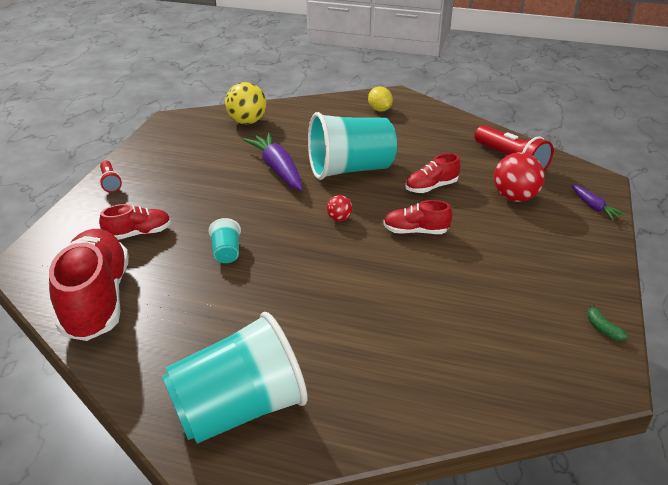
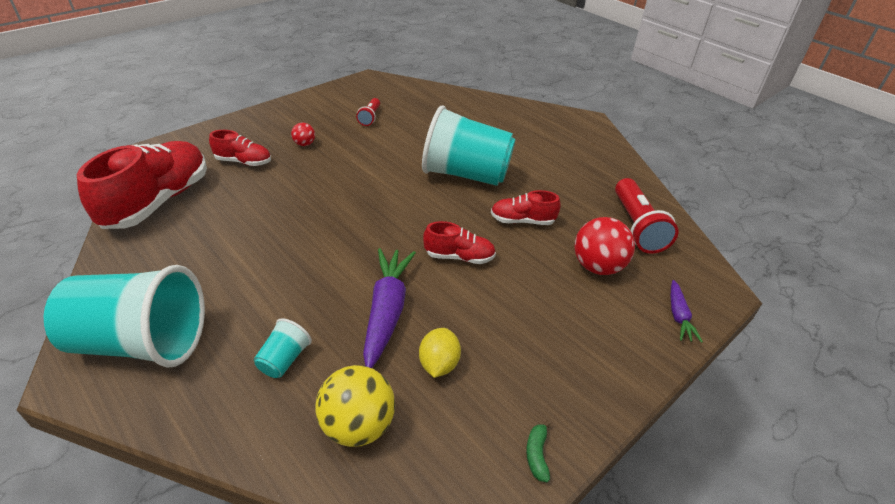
camera: 30 degrees right, 5 degrees up
red flashlight [99,161,122,192] -> red flashlight moved to [356,98,380,126]
turquoise cup [208,218,241,263] -> turquoise cup moved to [254,318,312,378]
yellow ball [225,82,267,124] -> yellow ball moved to [315,365,395,447]
purple carrot [243,133,303,191] -> purple carrot moved to [363,248,416,368]
red ball [326,195,352,221] -> red ball moved to [291,123,315,146]
yellow lemon [368,87,393,112] -> yellow lemon moved to [419,328,461,378]
red shoe [383,200,452,234] -> red shoe turned 150 degrees clockwise [423,221,496,264]

